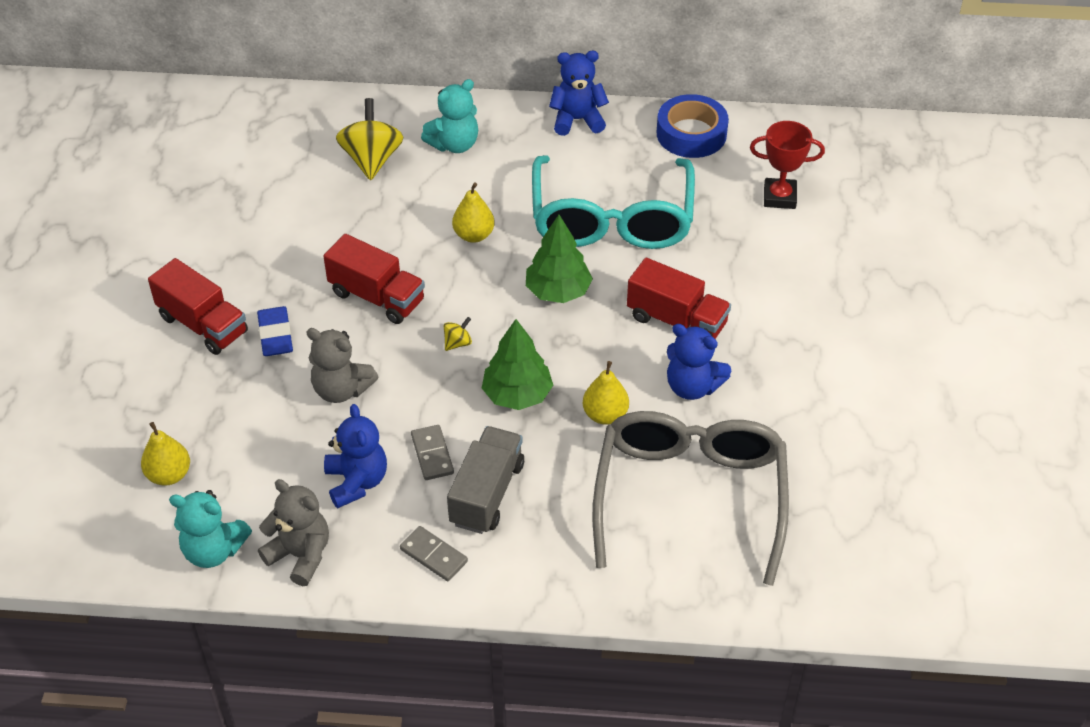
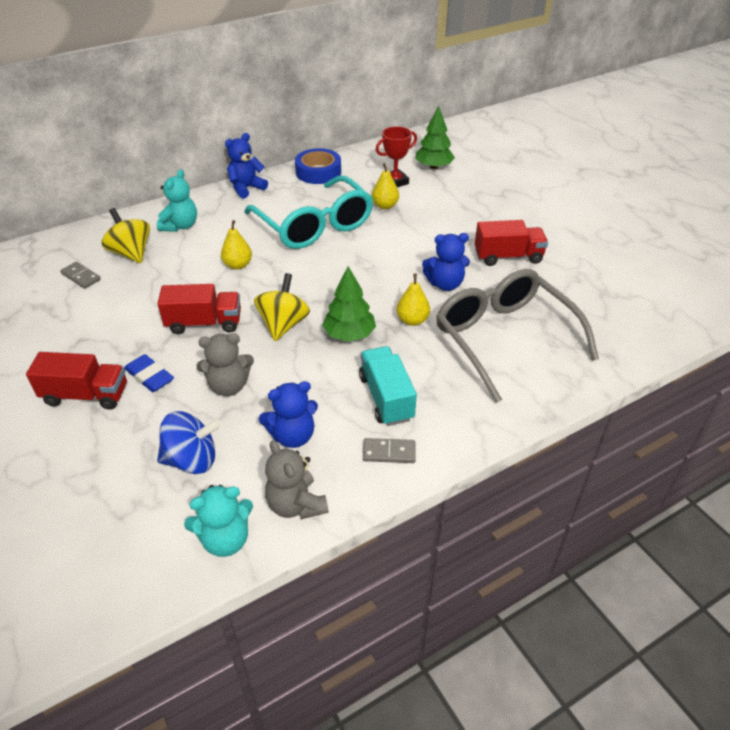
camera: 35 degrees left, 5 degrees down
yellow pear [141,422,190,486] -> yellow pear moved to [372,163,399,209]
grey teddy bear [258,479,329,586] -> grey teddy bear turned 120 degrees counterclockwise [265,441,328,519]
blue teddy bear [324,404,387,508] -> blue teddy bear turned 120 degrees clockwise [259,381,318,448]
grey domino [411,425,454,480] -> grey domino moved to [60,262,101,289]
yellow spinning top [444,317,472,351] -> yellow spinning top [254,273,310,341], size x2.21
grey truck [447,426,524,534] -> turquoise truck [359,346,417,426]
green tree [526,215,593,303] -> green tree moved to [415,106,455,169]
red truck [627,258,731,339] -> red truck moved to [475,220,548,266]
none -> blue spinning top [157,411,221,474]

